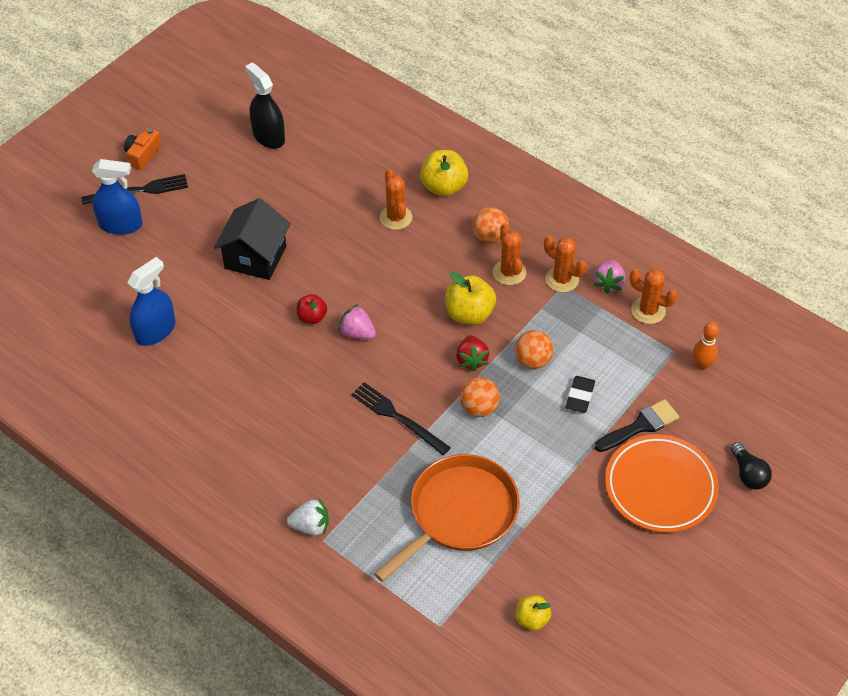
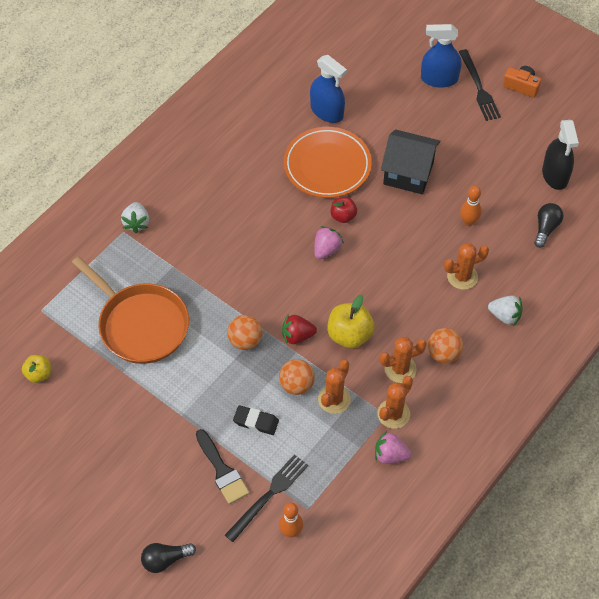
camera: 90 degrees right, 5 degrees up
blue spray bottle [92,159,142,235] -> blue spray bottle turned 90 degrees clockwise [421,24,461,87]
black spray bottle [245,62,285,149] -> black spray bottle turned 120 degrees clockwise [542,120,579,190]
black fork [351,382,451,455] -> black fork moved to [225,455,308,542]
yellow apple [420,150,468,196] -> white strawberry [488,295,523,326]
orange plate [605,434,719,533] -> orange plate moved to [284,127,372,198]
orange cactus [629,269,677,324] -> orange cactus moved to [318,360,351,414]
none -> orange bowling pin [460,186,482,226]
none -> black light bulb [534,203,563,248]

